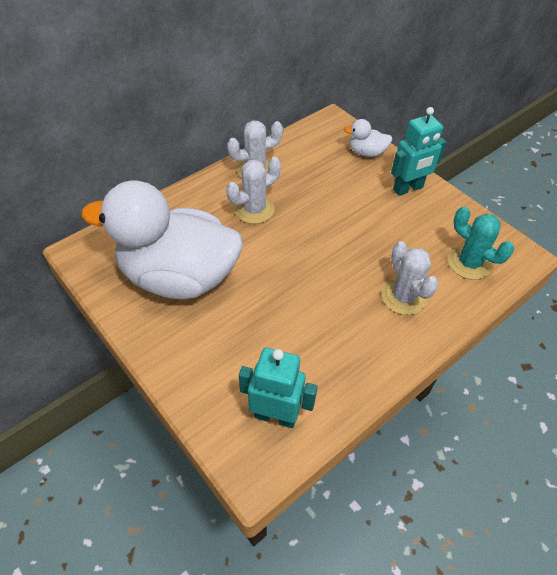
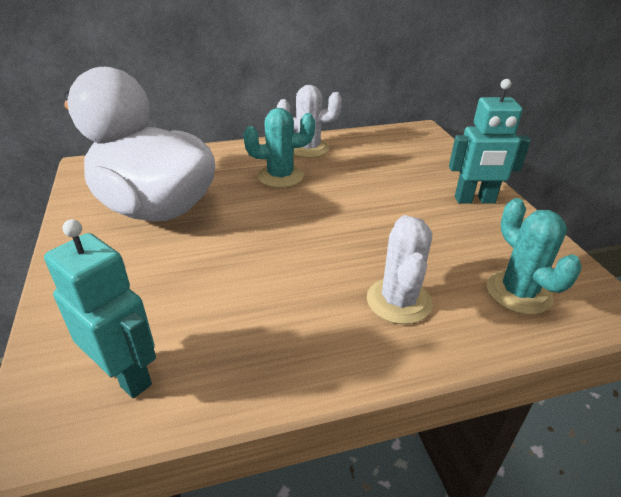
camera: 25 degrees right, 15 degrees down
white cactus [226,157,281,224] -> turquoise cactus [243,108,315,188]
white duck [344,119,392,157] -> none

